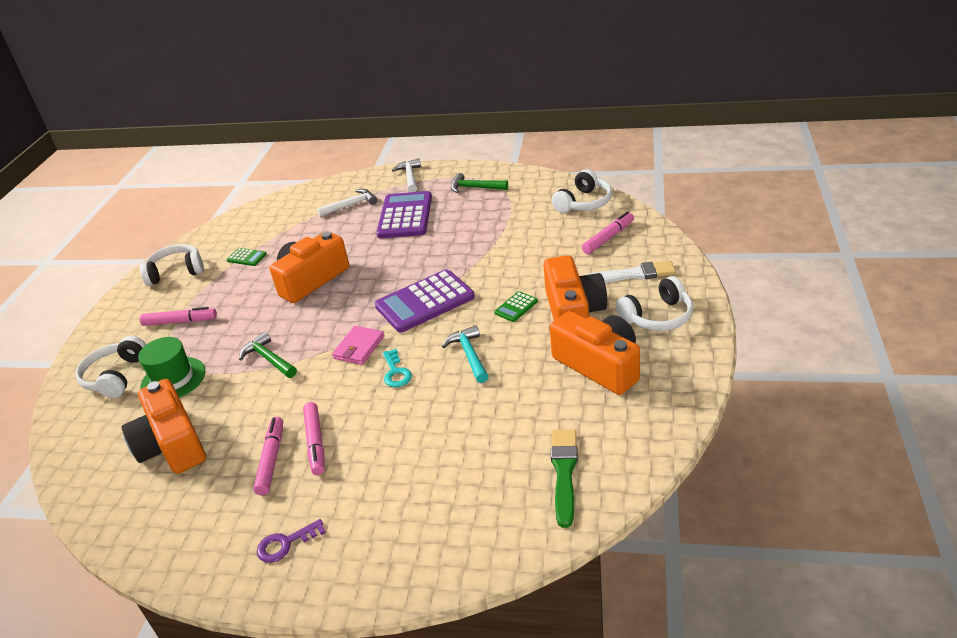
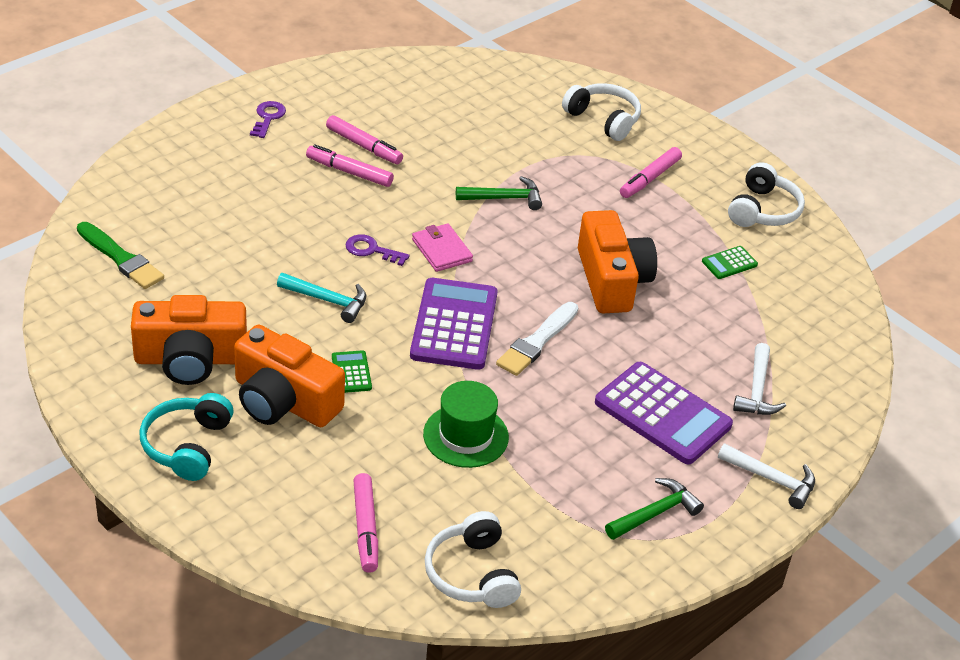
camera: 120 degrees right, 5 degrees up
orange camera [121,379,206,474] -> none
green hat [138,337,205,398] -> green hat moved to [423,381,509,468]
turquoise key [383,349,412,387] -> purple key [346,234,409,266]
white brush [585,261,676,283] -> white brush moved to [496,302,579,376]
white headphones [616,276,693,331] -> turquoise headphones [139,393,234,481]

